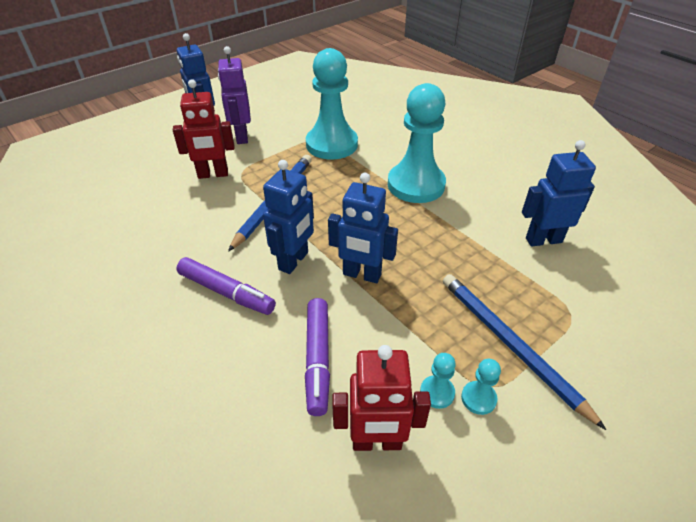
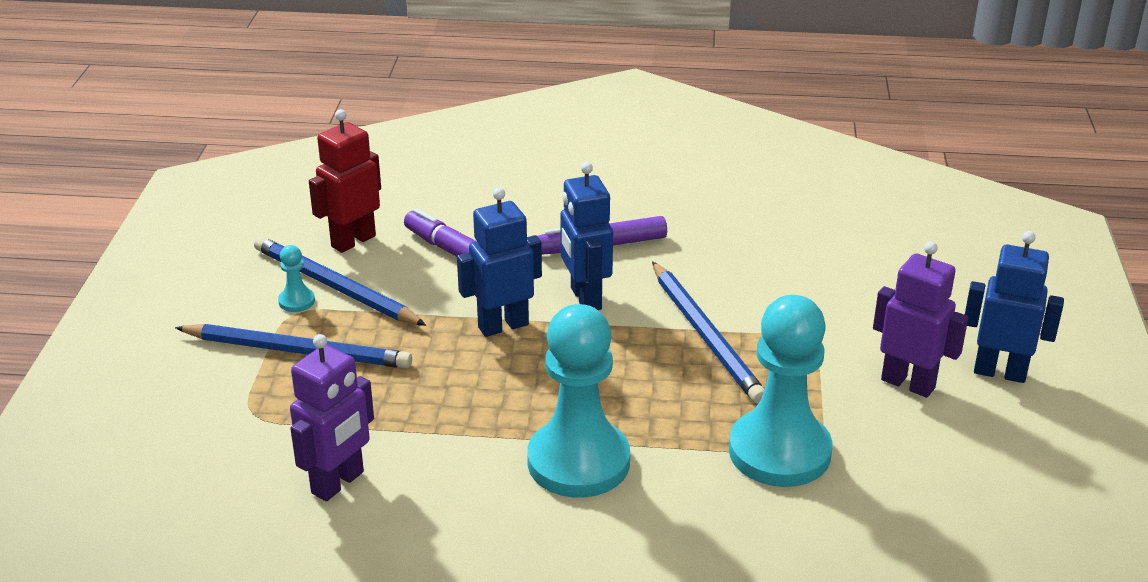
camera: 135 degrees right, 10 degrees down
red robot [173,79,234,179] -> none
turquoise pawn [420,353,456,409] -> blue pencil [254,236,426,326]
blue robot [522,140,596,246] -> purple robot [290,334,374,501]

